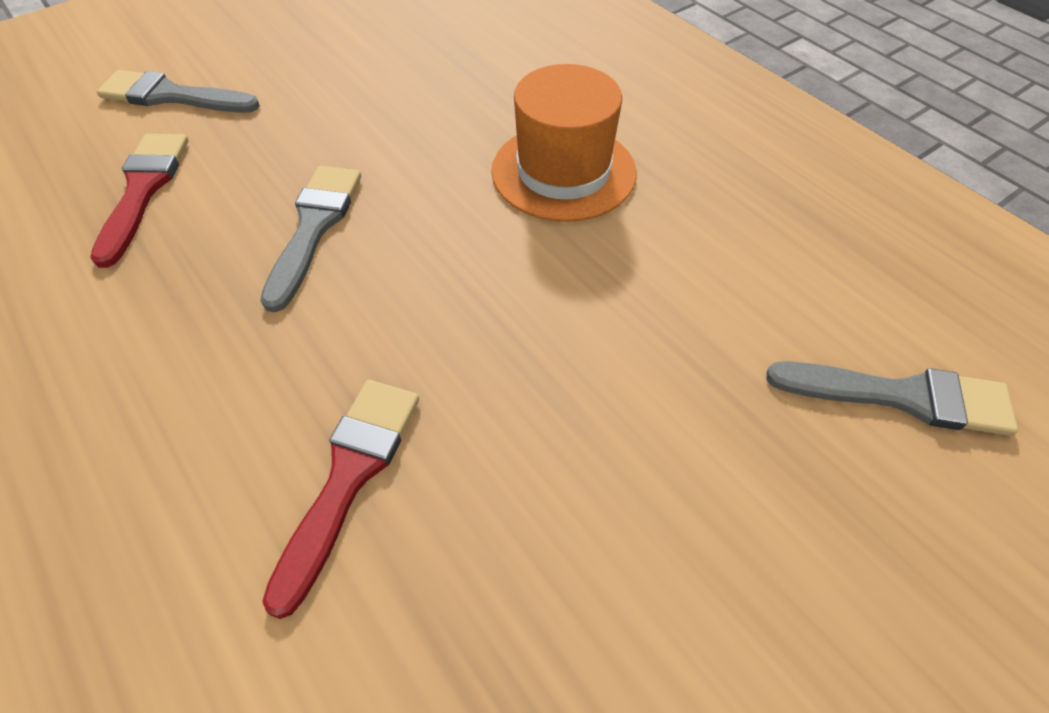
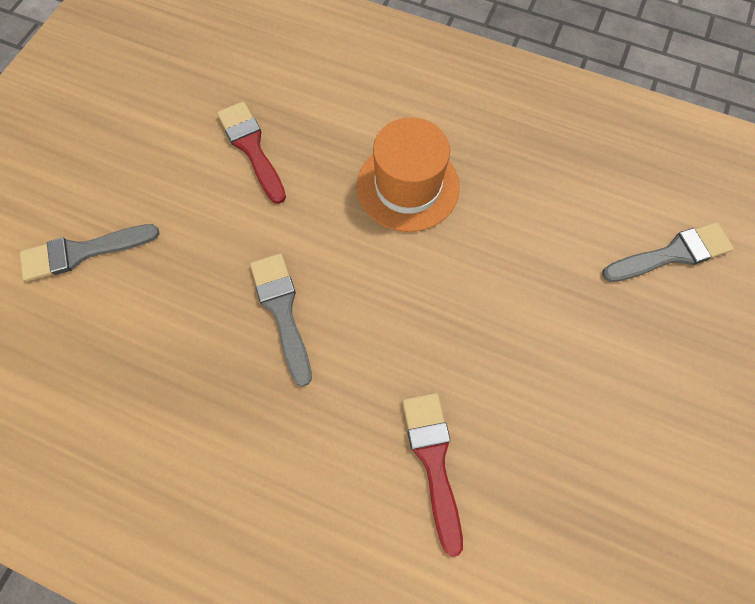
camera: 30 degrees left, 15 degrees up
red brush [90,134,189,268] -> red brush moved to [217,101,286,204]

